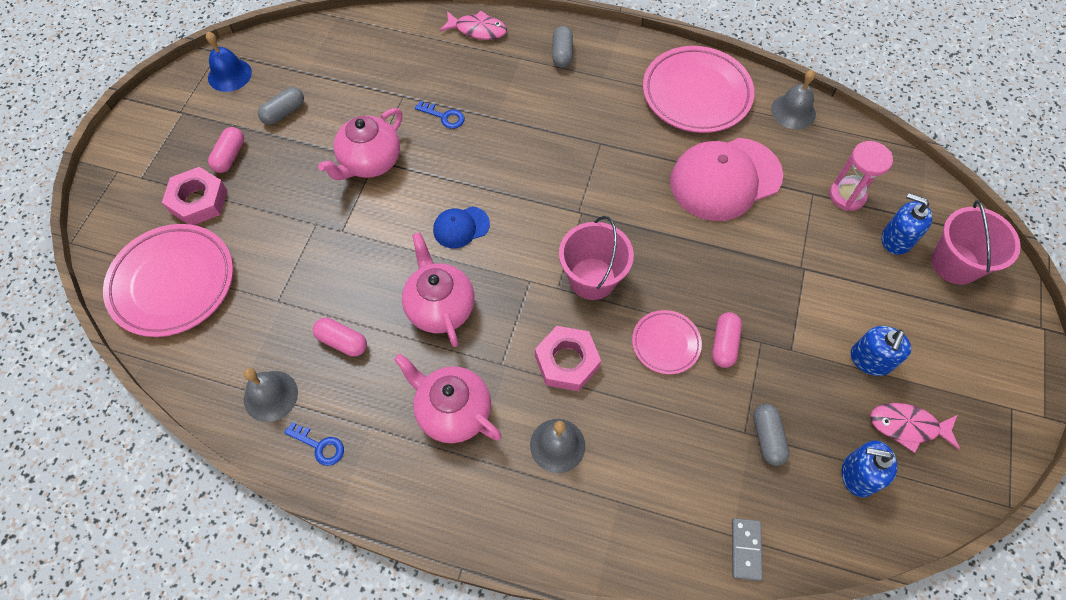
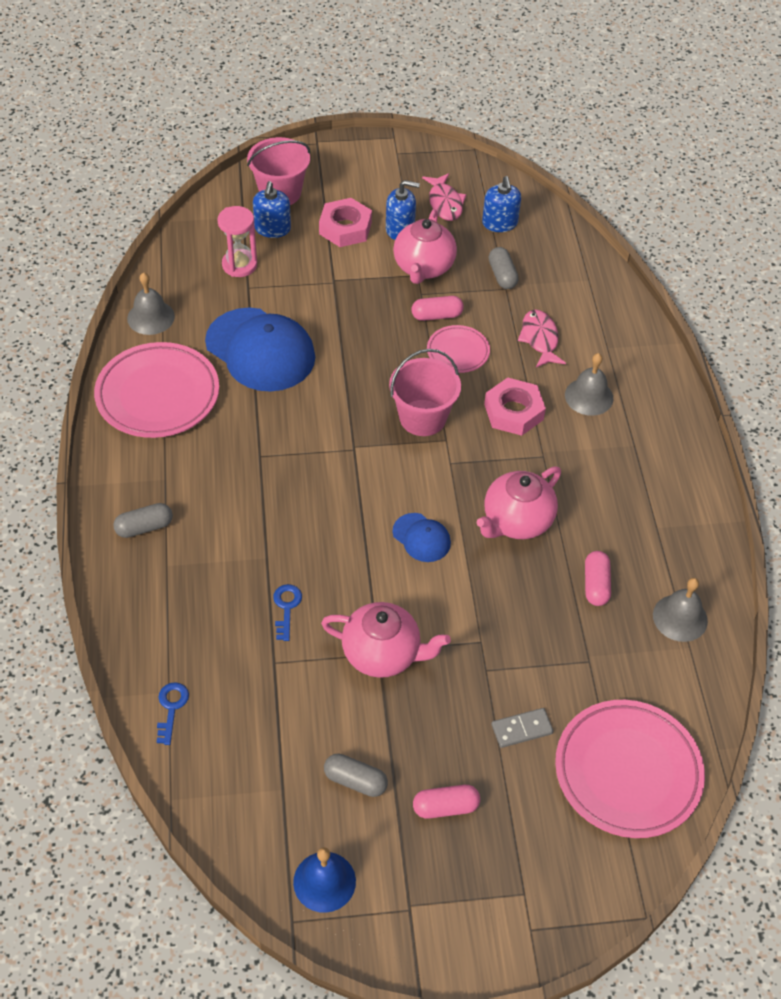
camera: 115 degrees left, 10 degrees down
pink nut [162,167,227,225] -> pink nut moved to [319,198,372,247]
blue key [284,422,344,466] -> blue key moved to [157,682,189,745]
pink teapot [394,354,502,443] -> pink teapot moved to [393,209,457,284]
pink fish [439,11,507,40] -> pink fish moved to [518,310,566,367]
pink cap [670,138,783,221] -> blue cap [205,308,315,392]
grey domino [732,518,763,581] -> grey domino moved to [492,708,553,748]
grey capsule [753,404,790,466] -> grey capsule turned 75 degrees counterclockwise [489,247,519,289]

